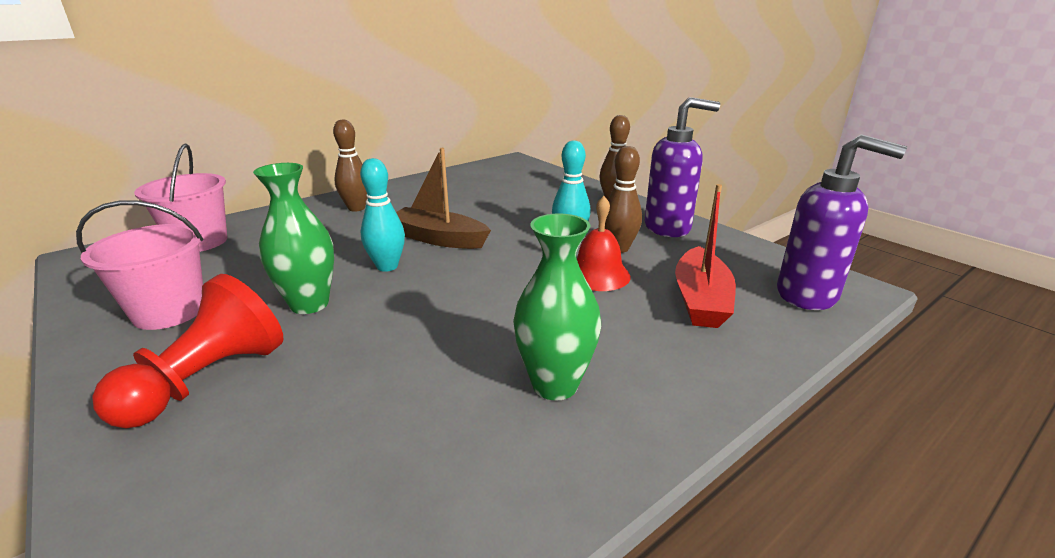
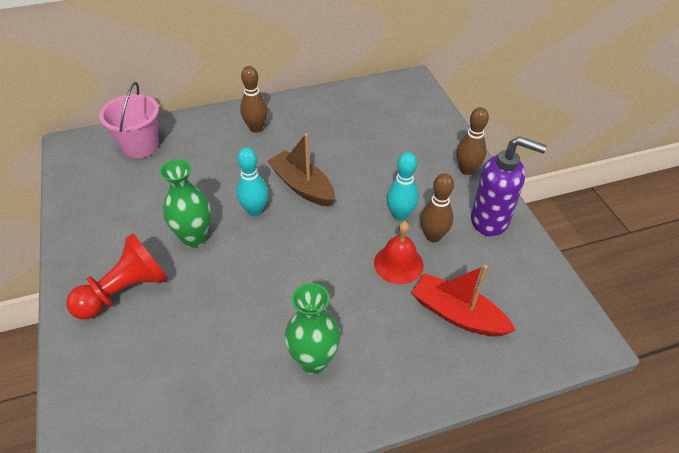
camera: 20 degrees right, 20 degrees up
pink bucket [76,201,203,330] -> none
red boat [675,184,736,328] -> red boat turned 90 degrees clockwise [412,265,516,336]
purple soap dispenser [777,134,908,310] -> none

